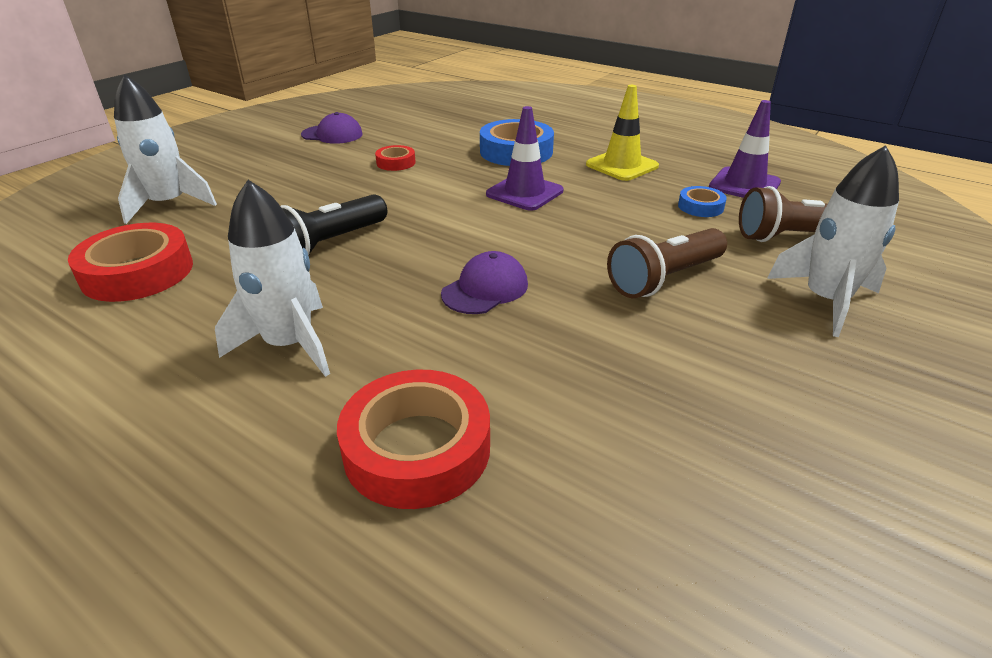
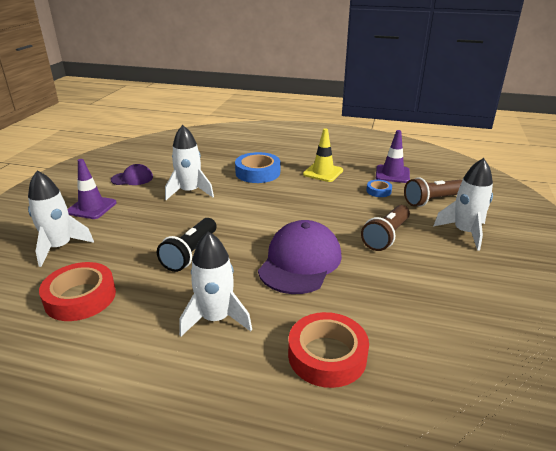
camera: 20 degrees left, 5 degrees down
red tape [375,145,416,171] -> white rocket [165,125,214,200]
purple cap [441,251,528,314] -> purple cap [258,220,342,294], size x1.88
purple traffic cone [486,106,563,211] -> purple traffic cone moved to [67,159,117,219]

